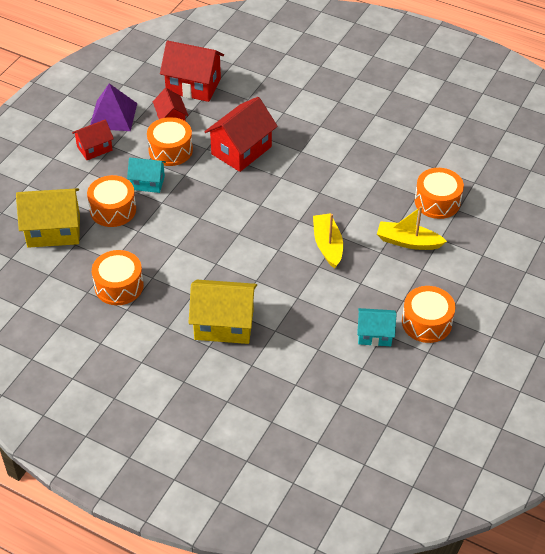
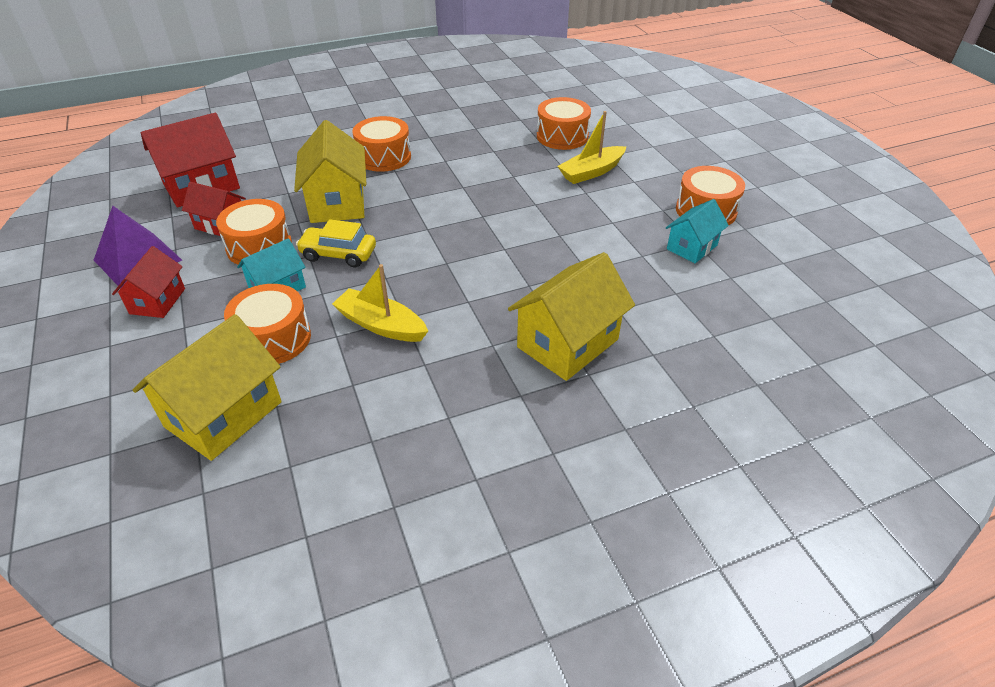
camera: 50 degrees left, 5 degrees down
orange drum [92,250,144,305] -> orange drum moved to [352,116,411,172]
red house [204,97,278,172] -> yellow house [294,120,367,223]
yellow boat [313,214,343,269] -> yellow boat moved to [332,264,428,342]
none -> yellow car [296,219,376,267]

